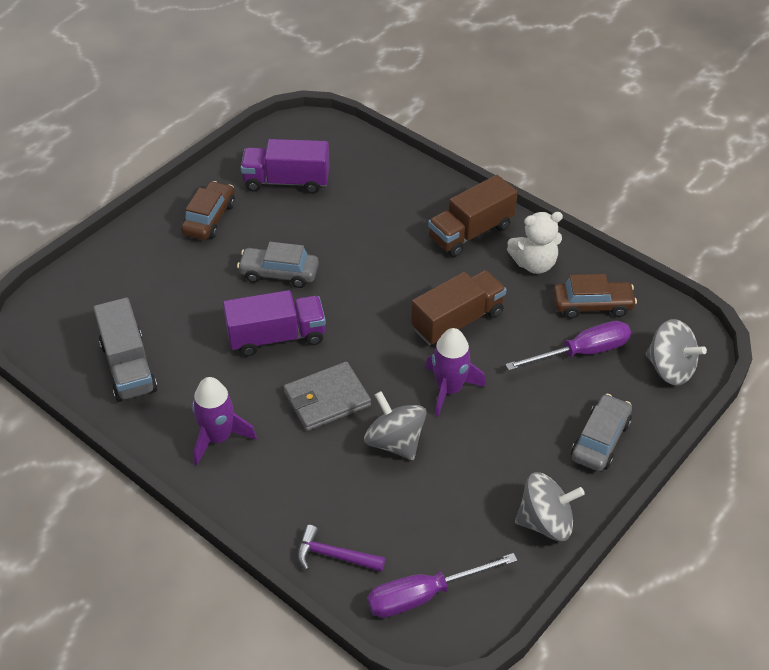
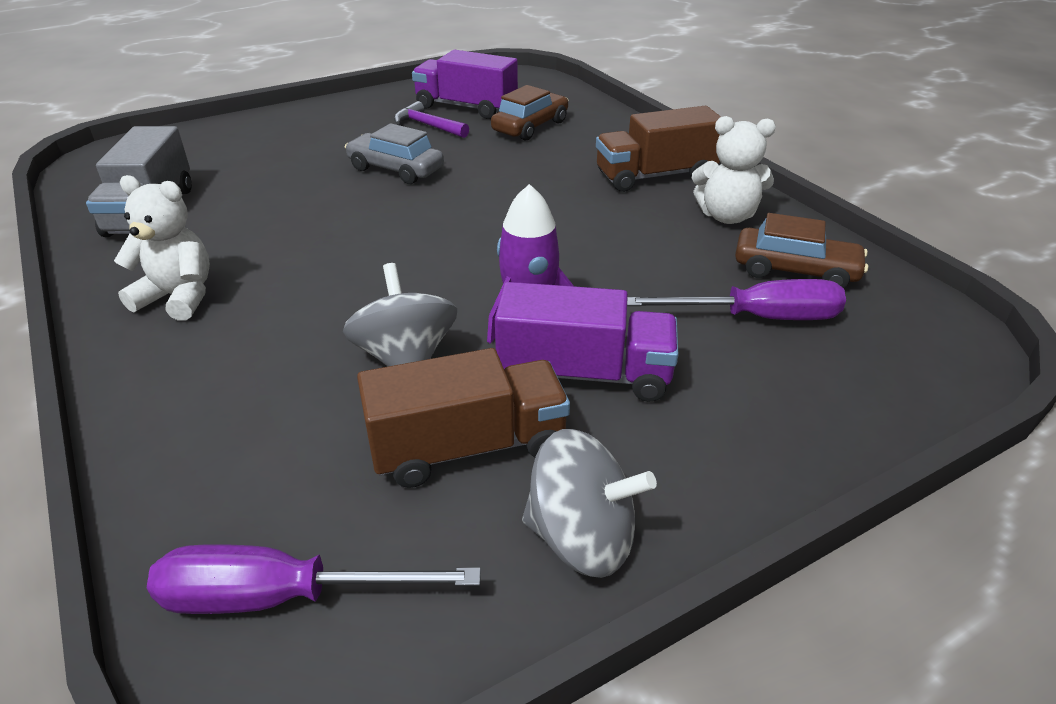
camera: 20 degrees right, 10 degrees down
brown car [181,181,235,240] -> brown car moved to [491,85,569,141]
purple rocket [192,377,257,465] -> white teddy bear [114,175,210,321]
purple truck [223,290,326,356] -> purple truck moved to [495,282,678,402]
grey wallet [284,361,371,431] -> none
purple hammer [297,525,386,572] -> purple hammer moved to [394,101,469,138]
brown truck [411,270,507,345] -> brown truck moved to [357,348,570,488]
grey car [571,394,632,471] -> none
grey spinning top [646,319,707,386] -> none

